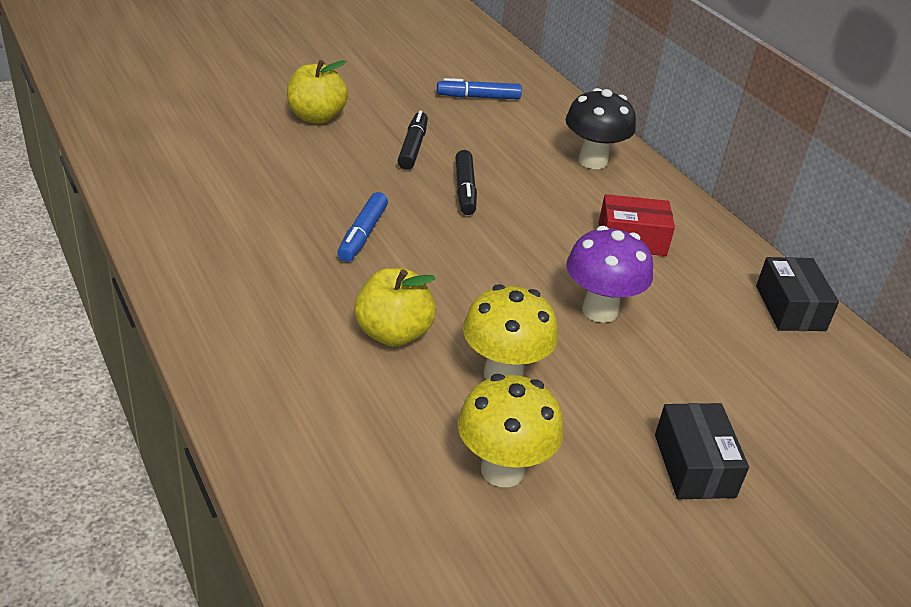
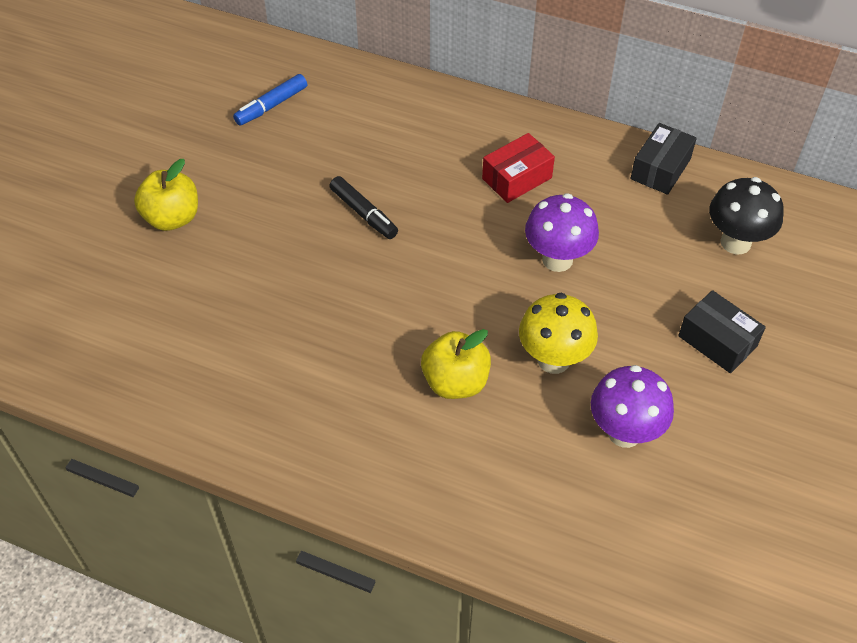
camera: 35 degrees left, 15 degrees up
blue marker [337,192,388,262] -> none
black marker [397,111,428,170] -> none
yellow mushroom [458,374,563,487] -> purple mushroom [591,365,674,448]
black mushroom [565,88,636,169] -> black mushroom moved to [709,177,784,254]
black box [756,257,839,331] -> black box turned 75 degrees clockwise [630,123,697,195]

